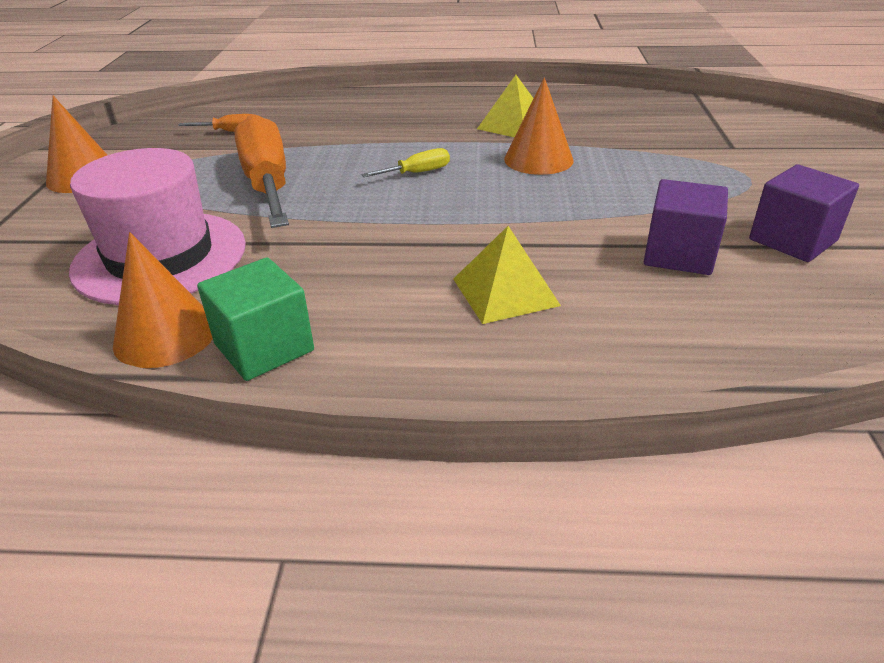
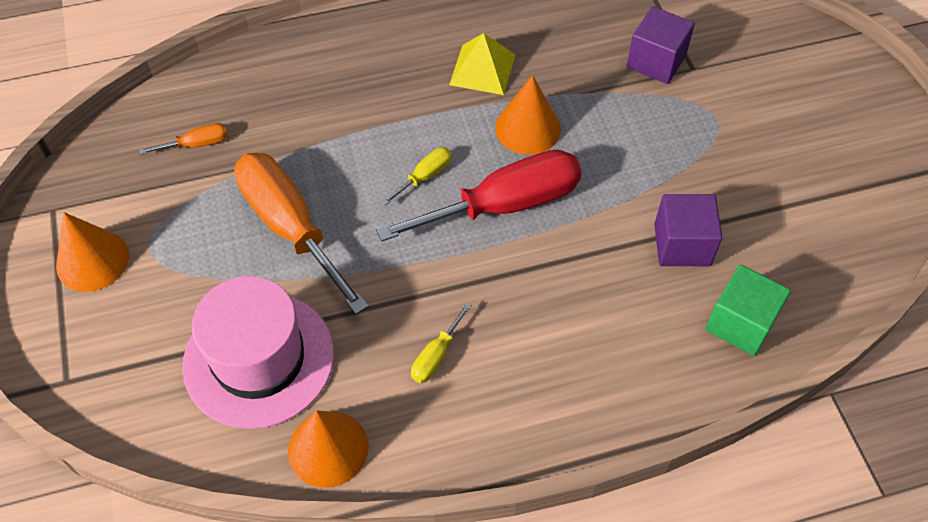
camera: 20 degrees left, 20 degrees up
green cube [197,257,314,381] -> green cube moved to [705,265,791,356]
yellow pyramid [453,226,561,324] -> none
purple cube [749,164,859,262] -> purple cube moved to [627,6,695,84]
none -> red screwdriver [376,150,582,242]
none -> yellow screwdriver [411,302,472,383]

